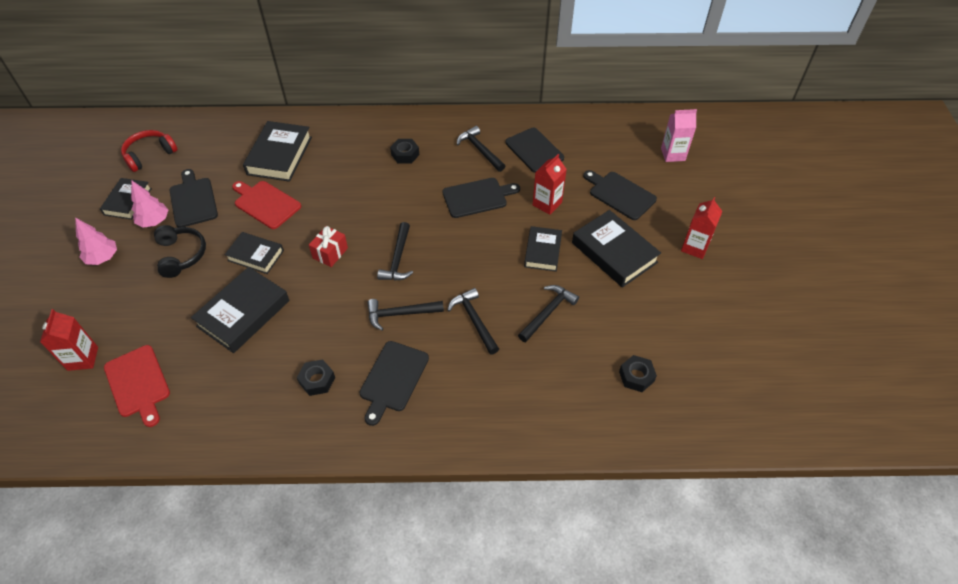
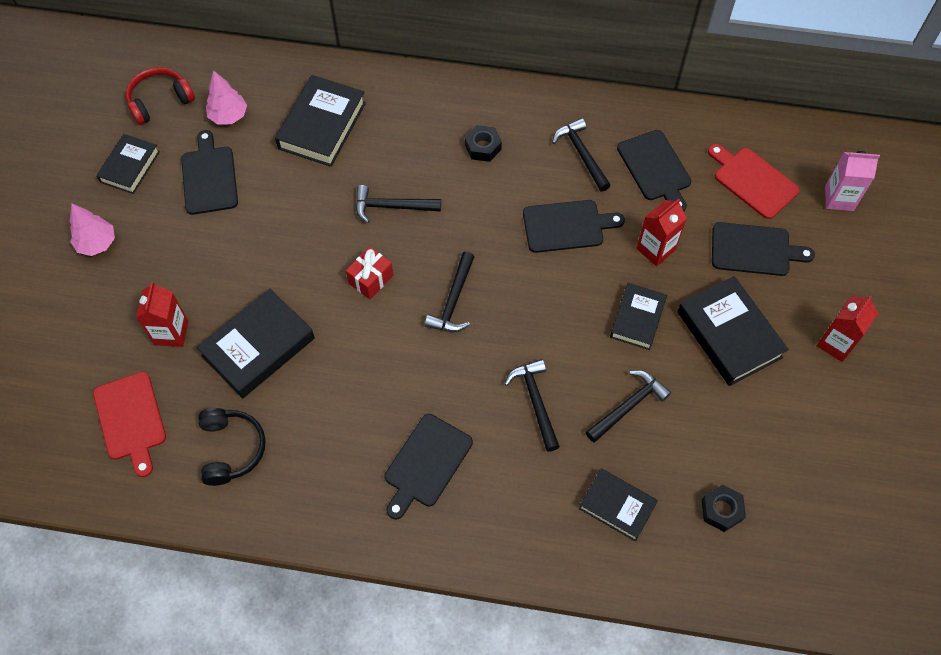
camera: 10 degrees right, 10 degrees up
red carton [40,309,98,371] -> red carton moved to [136,282,188,347]
pink tree [131,180,168,228] -> pink tree moved to [206,70,247,125]
black headphones [154,225,206,278] -> black headphones moved to [198,408,266,486]
black book [225,232,284,274] -> black book moved to [579,469,658,542]
red cutting board [232,181,301,229] -> red cutting board moved to [708,144,800,219]
black nut [297,359,335,396] -> none
black hammer [367,299,444,331] -> black hammer moved to [355,185,441,223]
black cutting board [583,170,657,220] -> black cutting board turned 135 degrees clockwise [712,222,815,276]

